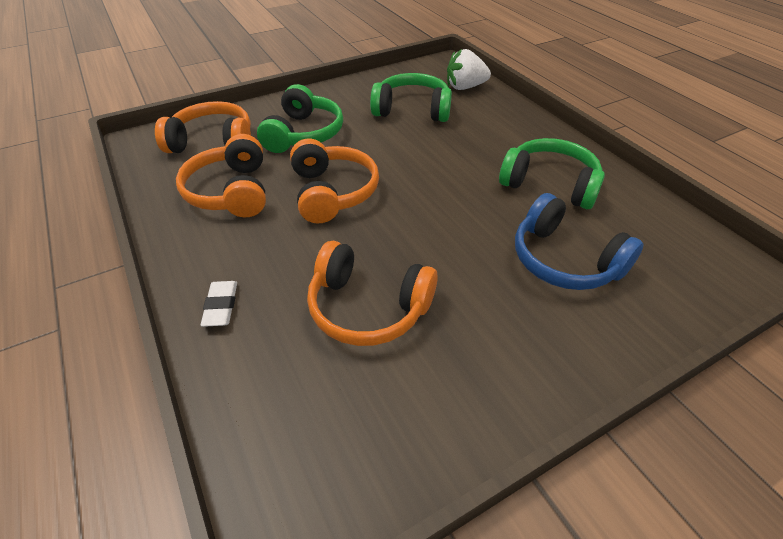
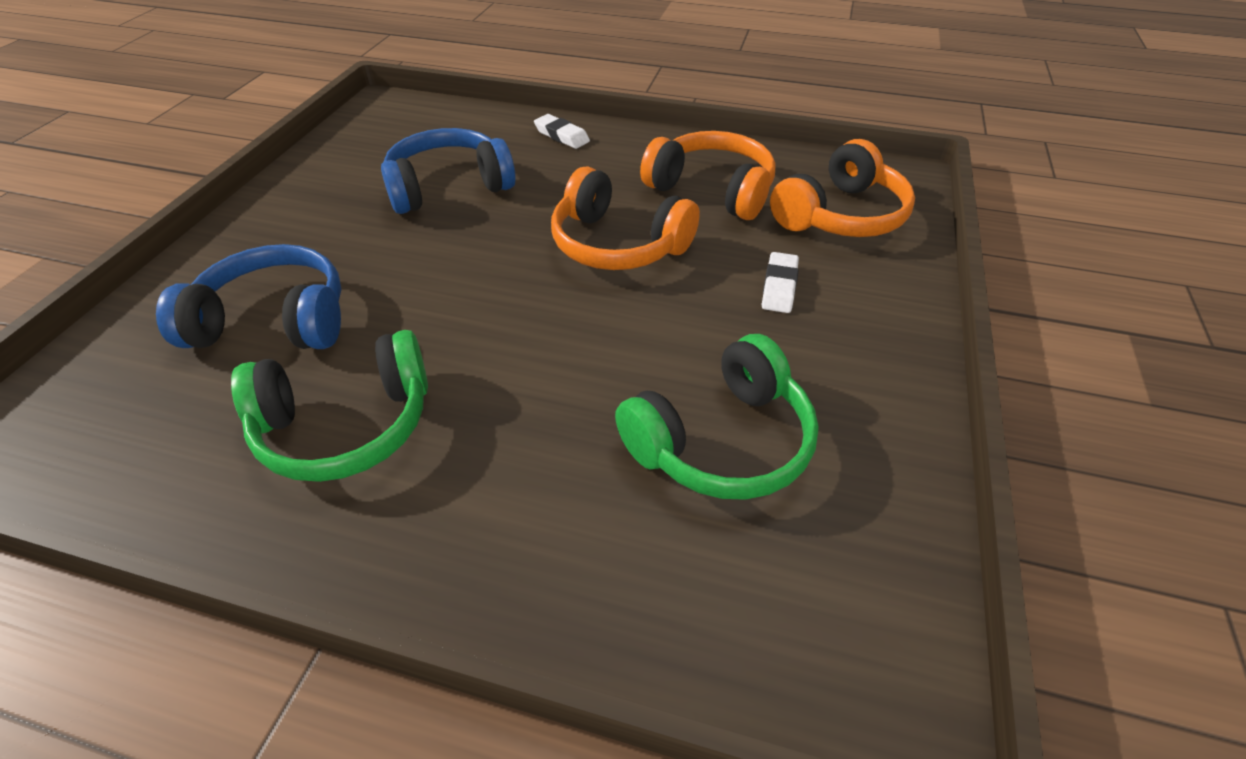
camera: 135 degrees right, 0 degrees up
green headphones [257,84,343,153] -> white eraser [762,252,799,313]
orange headphones [307,241,438,346] -> blue headphones [381,128,516,214]
white strawberry [447,49,491,90] -> none

